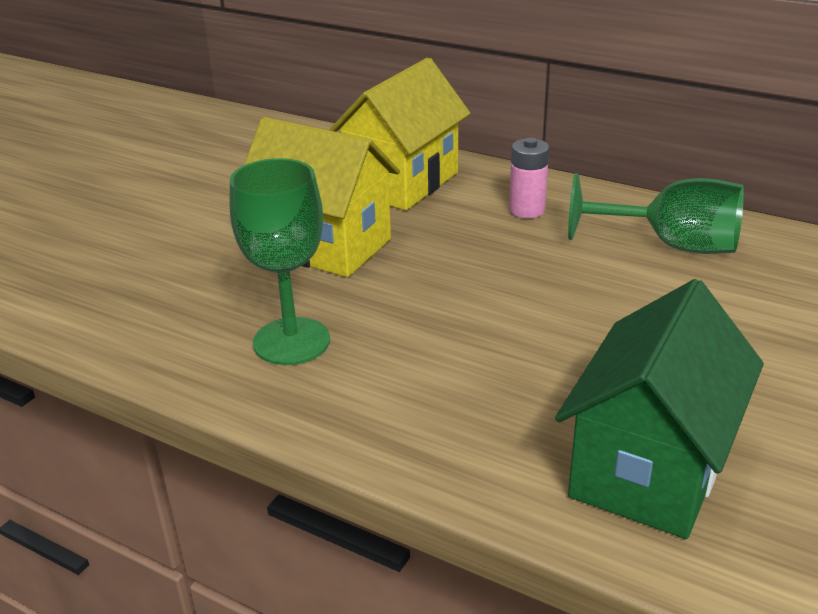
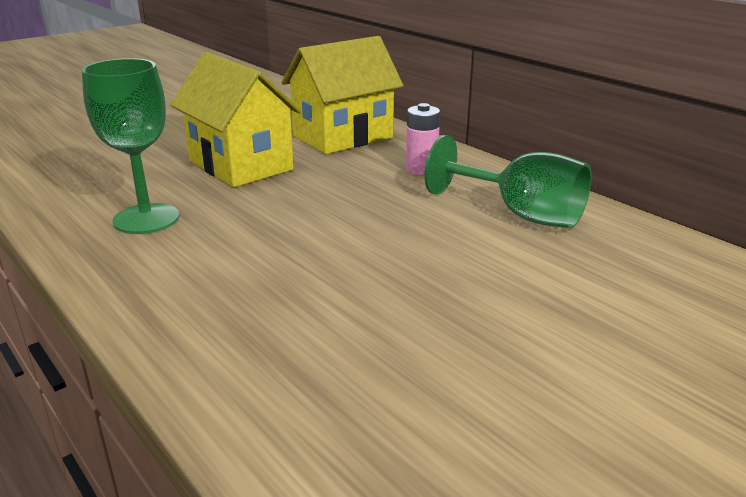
camera: 20 degrees right, 5 degrees down
green house [555,279,764,539] -> none

